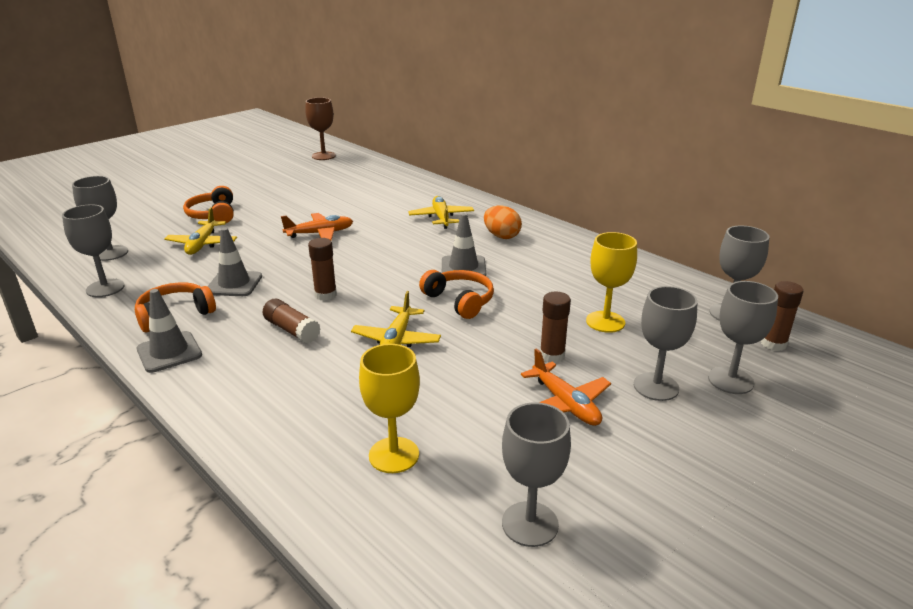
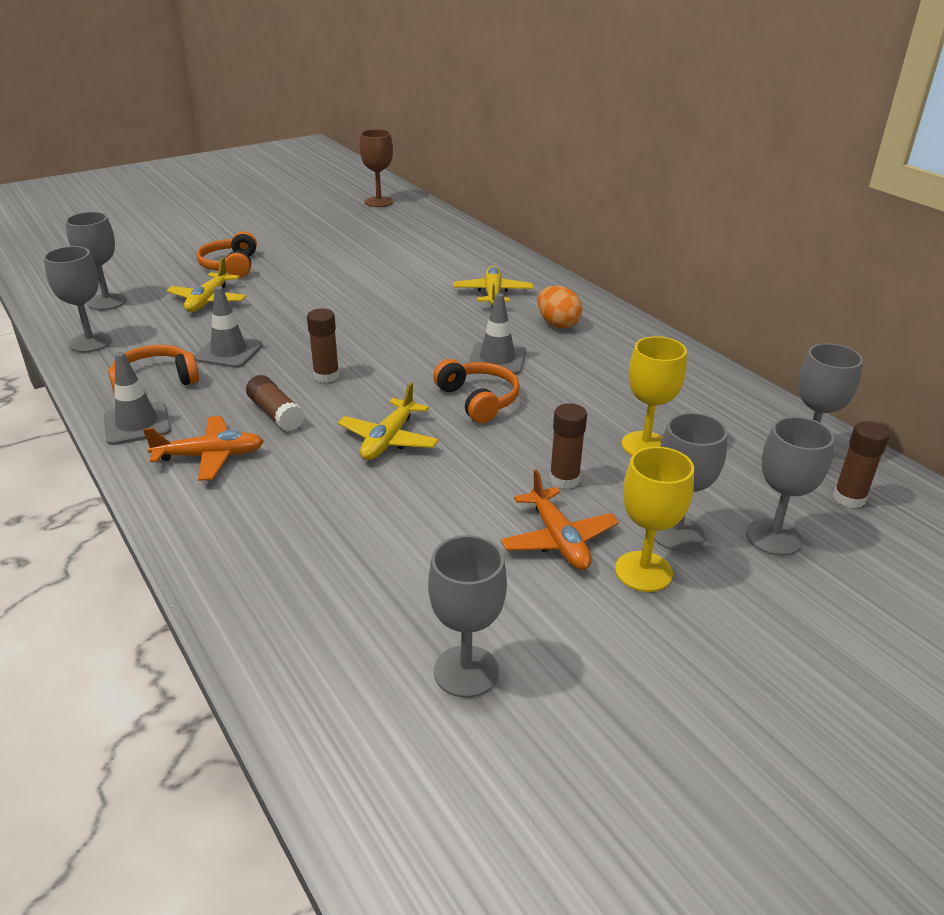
camera: 10 degrees right, 5 degrees up
orange plane [281,213,353,241] -> orange plane moved to [143,416,264,481]
yellow goblet [359,344,420,473] -> yellow goblet moved to [615,447,694,592]

